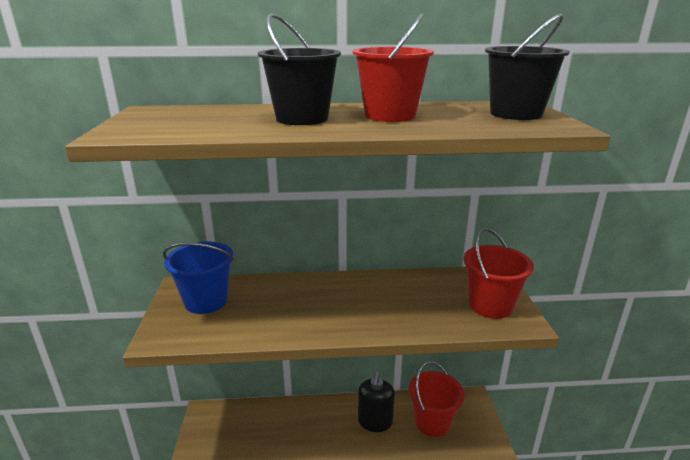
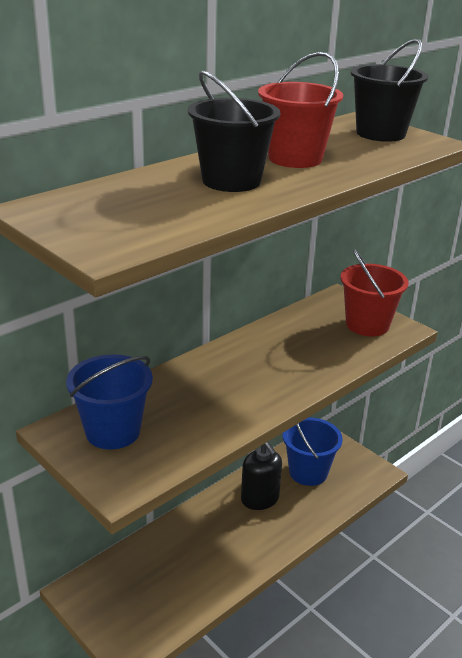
camera: 40 degrees left, 5 degrees up
red bucket [409,361,465,437] -> blue bucket [282,417,343,486]

